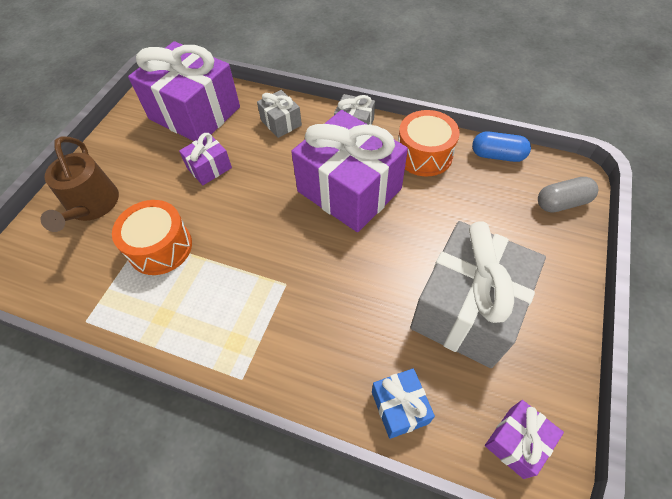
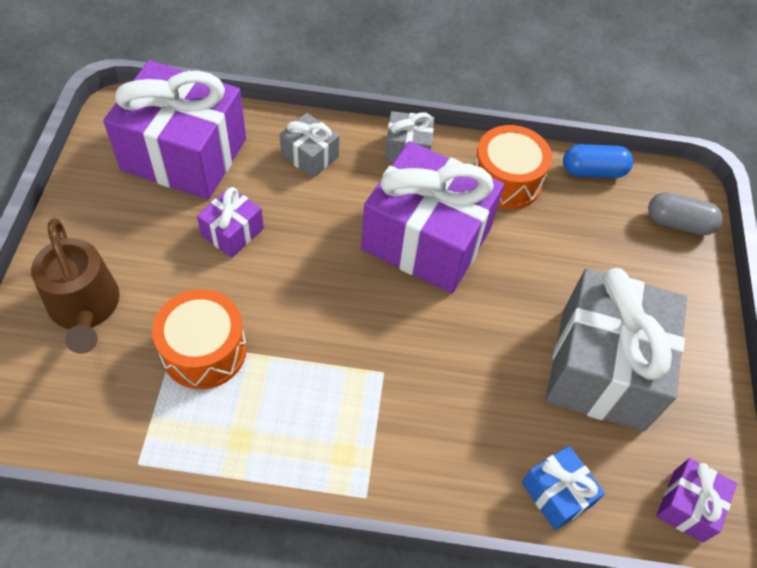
camera: 20 degrees left, 0 degrees up
grey capsule [538,177,598,213] -> grey capsule turned 45 degrees clockwise [648,192,723,235]

